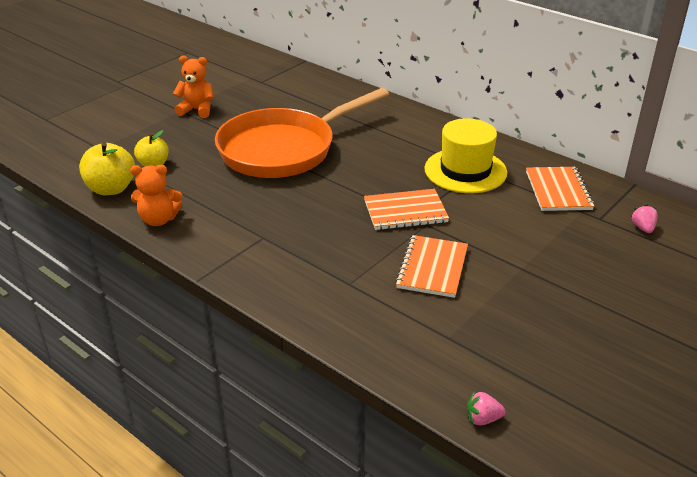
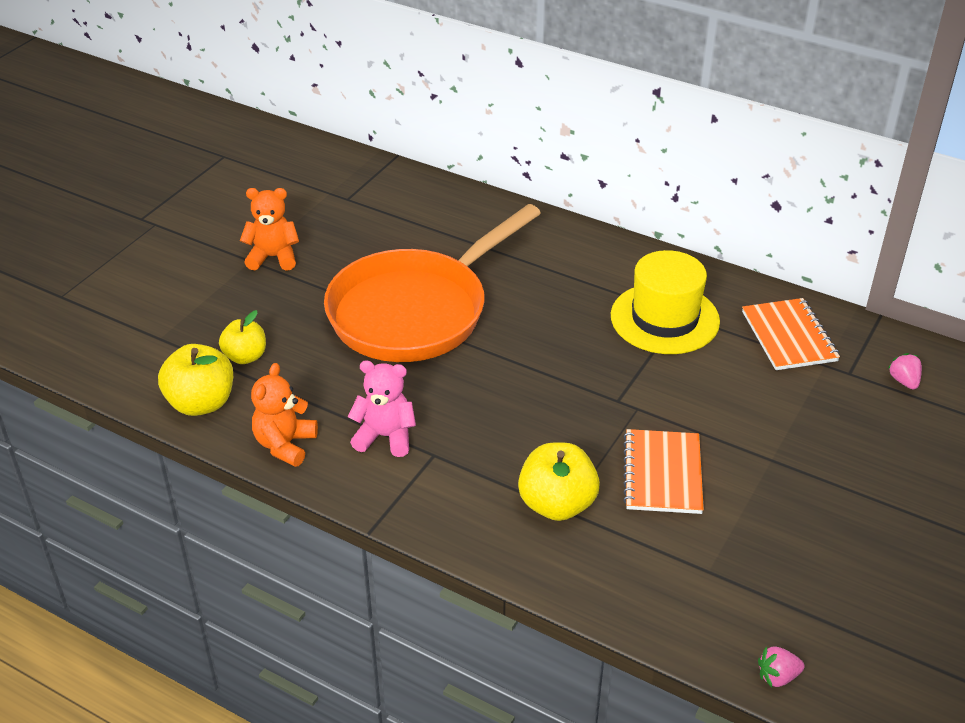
camera: 10 degrees left, 5 degrees up
orange teddy bear [130,165,182,226] -> orange teddy bear turned 120 degrees clockwise [251,363,318,467]
orange notebook [364,189,449,230] -> none
none -> pink teddy bear [348,360,416,457]
none -> yellow apple [518,442,600,521]

